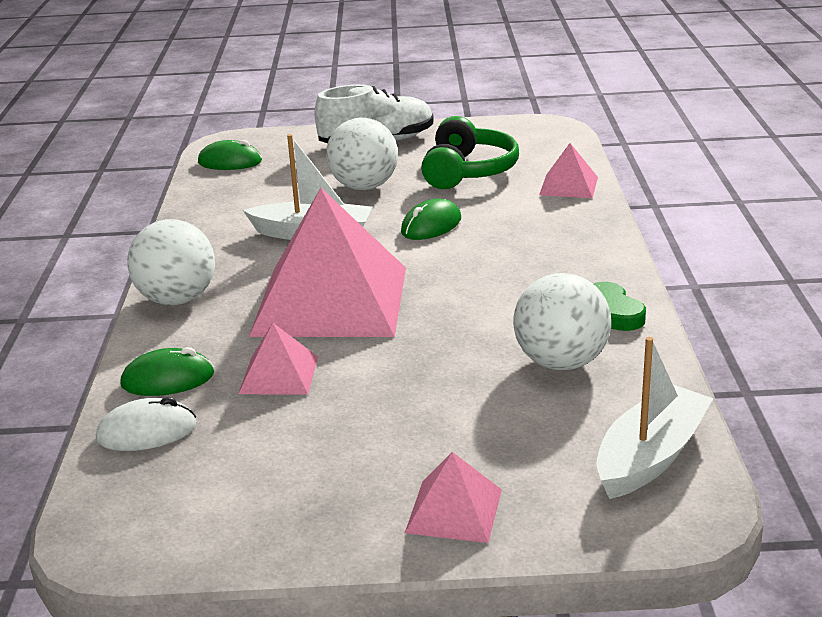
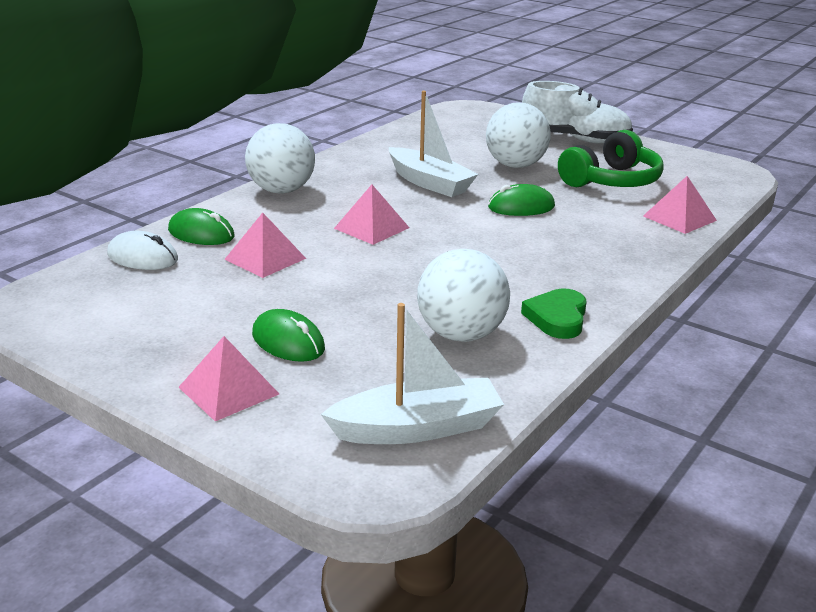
camera: 35 degrees right, 0 degrees up
green mouse [198,140,262,170] -> green mouse moved to [252,309,325,362]
pink pyramid [249,188,406,337] -> pink pyramid [334,184,409,245], size x0.45

